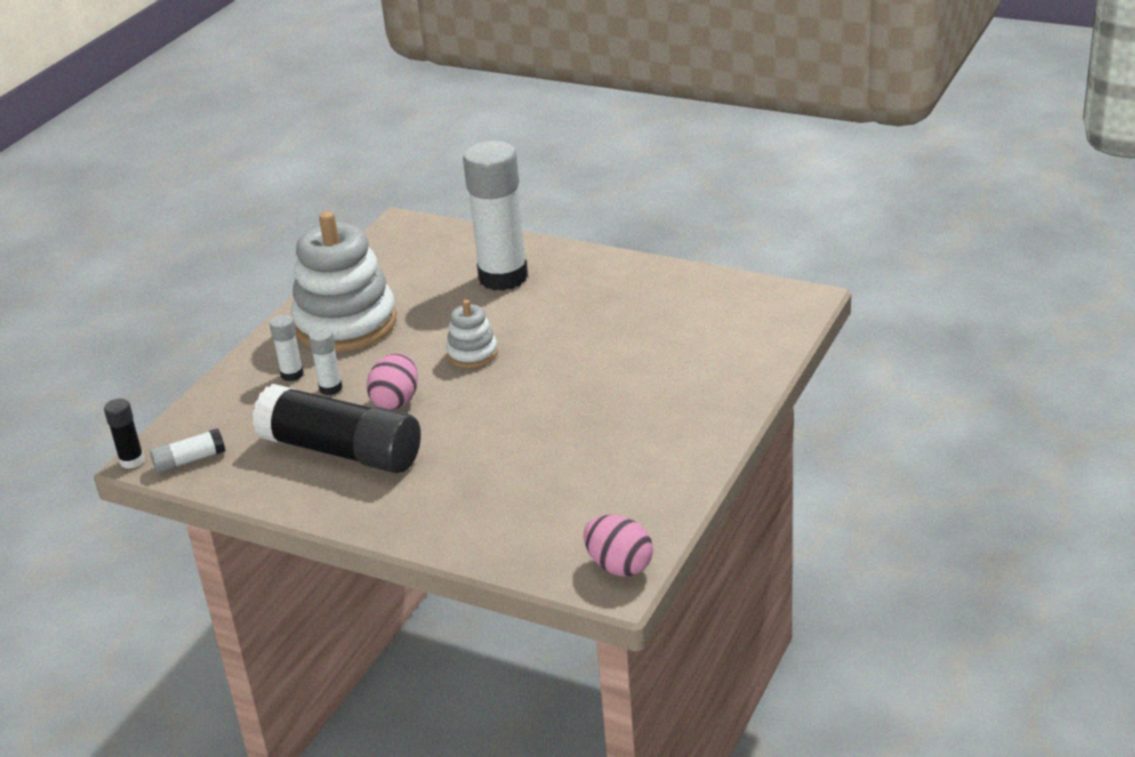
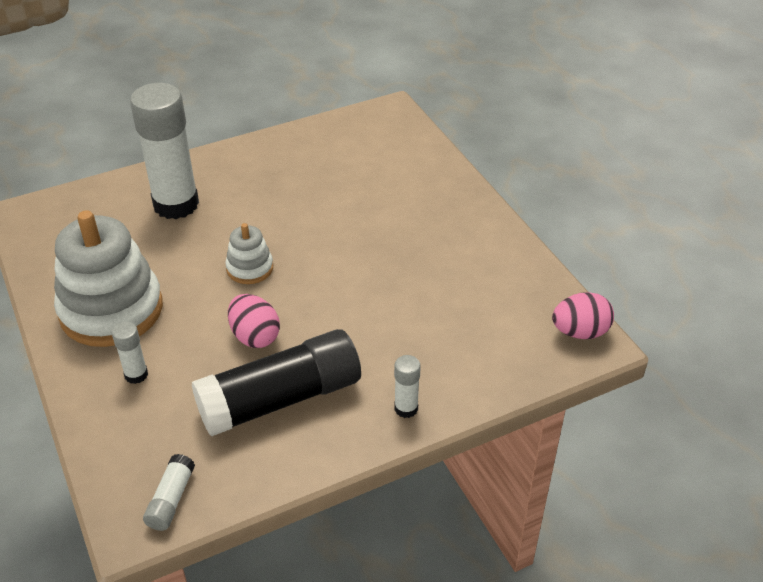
camera: 55 degrees left, 10 degrees up
black glue stick [104,399,144,469] -> none
white glue stick [309,328,342,395] -> white glue stick moved to [394,355,421,418]

